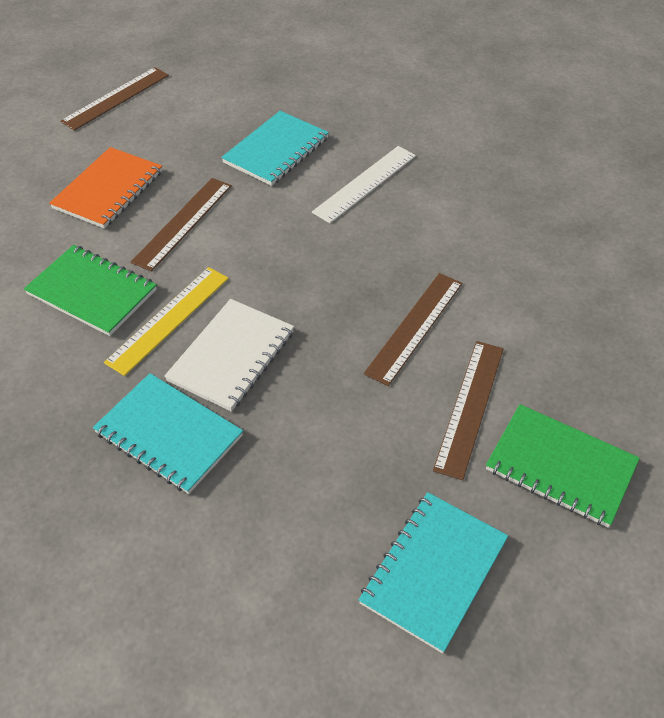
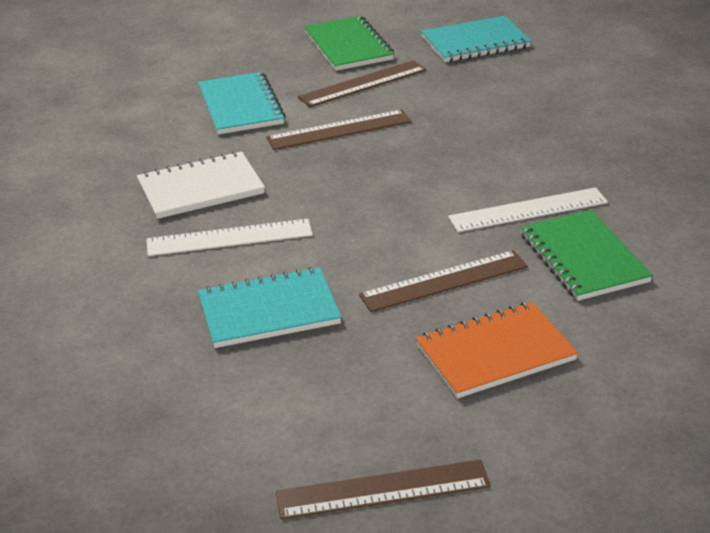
camera: 140 degrees left, 15 degrees down
turquoise notebook [93,373,243,494] -> turquoise notebook moved to [198,72,286,135]
yellow ruler [104,267,229,376] -> white ruler [448,187,608,232]
white notebook [164,299,294,412] -> white notebook moved to [137,151,265,219]

